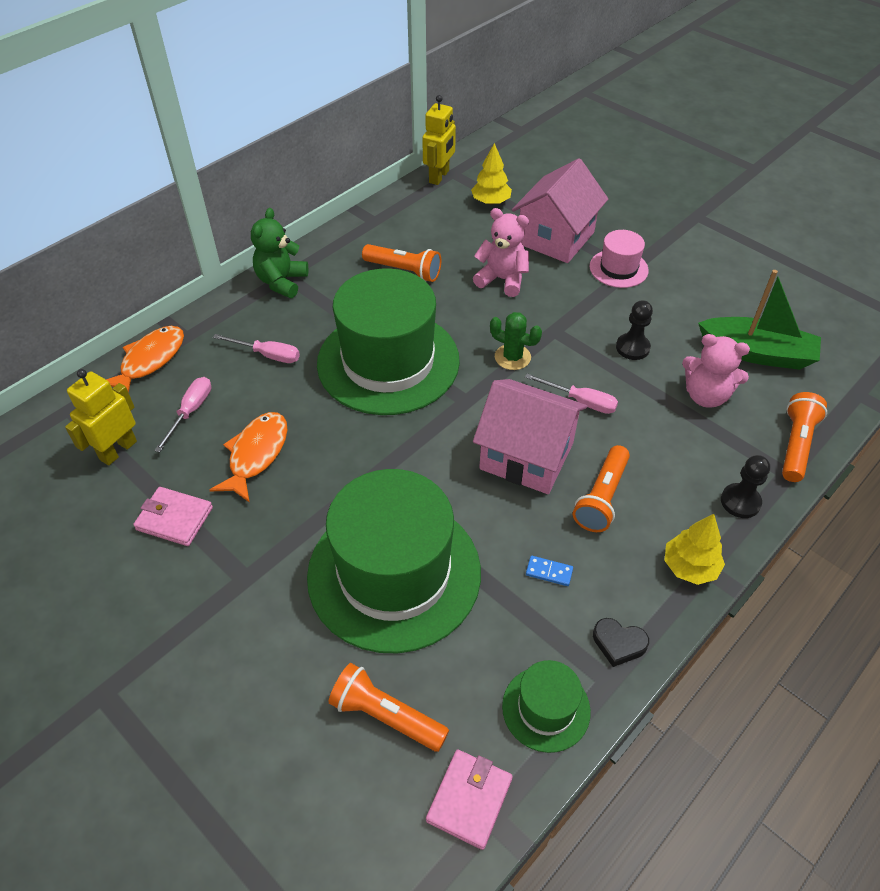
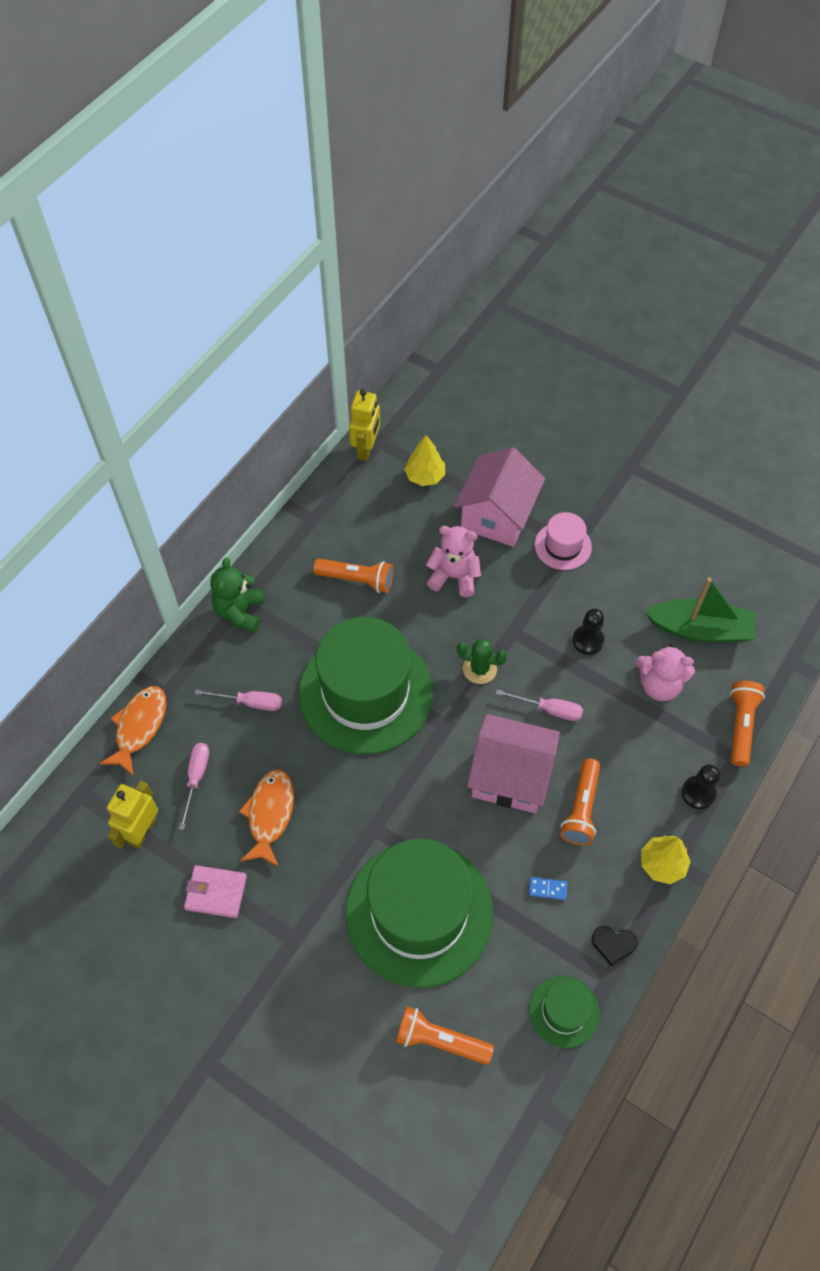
camera: 10 degrees left, 10 degrees up
pink wallet [426,750,513,850] -> none

